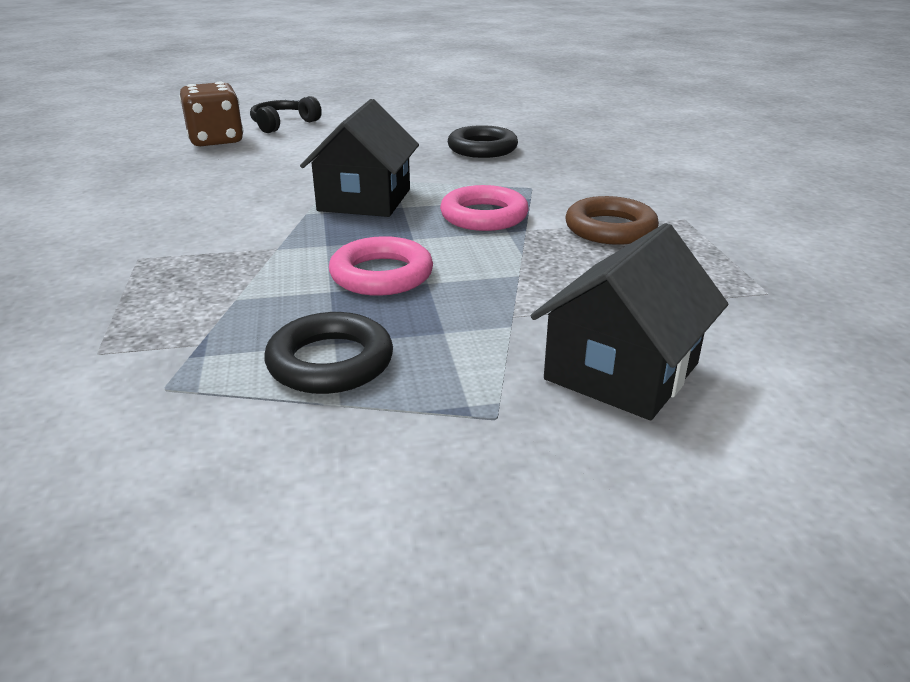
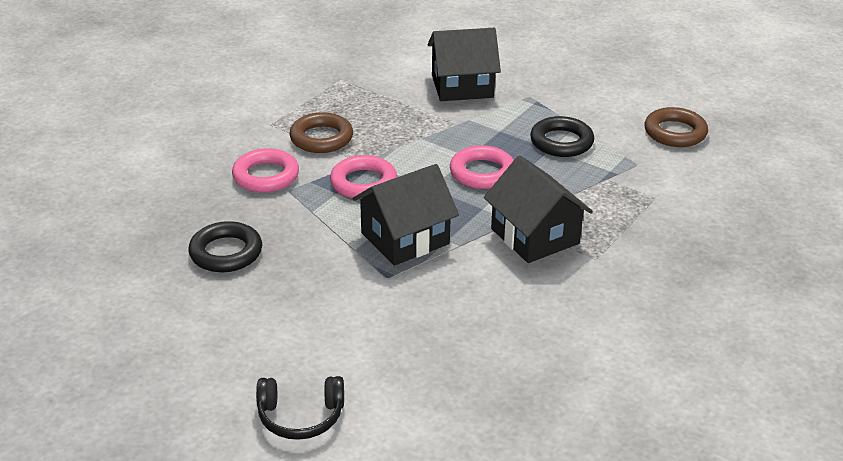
camera: 135 degrees left, 5 degrees up
brown dice [179,82,244,146] -> none
none -> pink ring [232,148,299,192]
none -> black house [484,155,593,263]
none -> brown ring [644,107,708,147]

